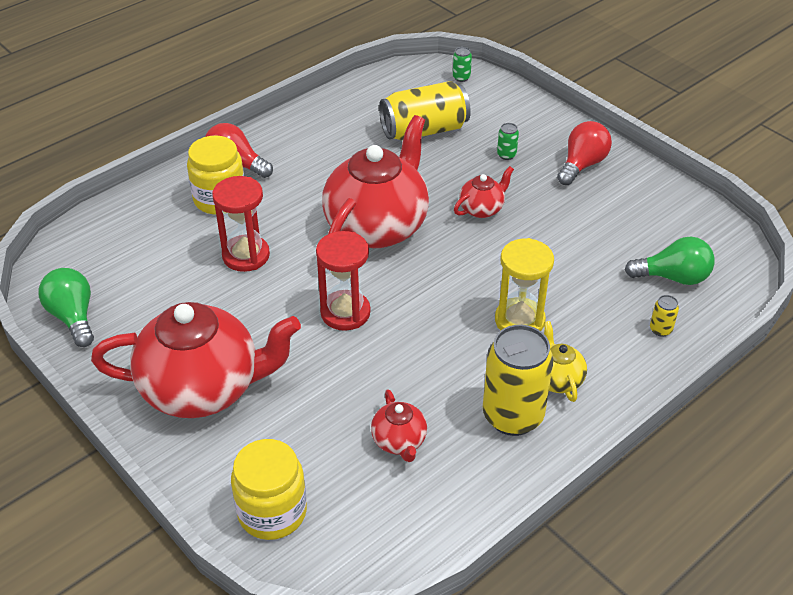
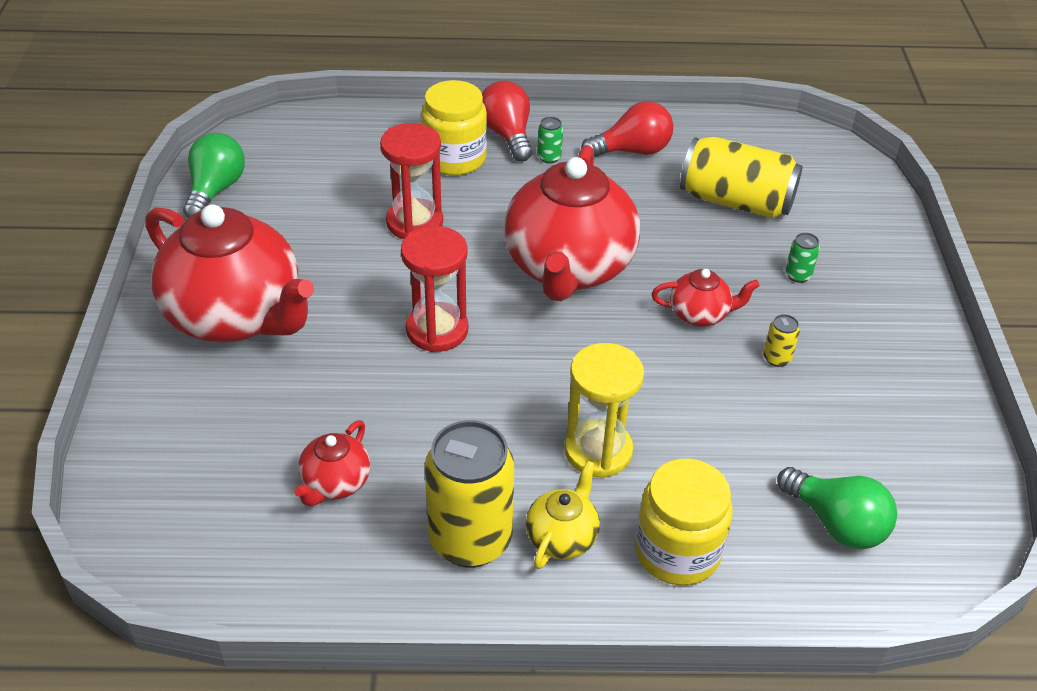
camera: 40 degrees right, 0 degrees up
yellow jar [231,439,307,540] -> yellow jar moved to [635,459,733,585]
red teapot [322,115,429,248] -> red teapot turned 120 degrees clockwise [503,145,640,301]
green can [453,47,472,82] -> green can moved to [537,117,563,164]
red light bulb [557,121,612,185] -> red light bulb moved to [581,101,673,156]
yellow can [650,295,679,337] -> yellow can moved to [763,314,800,367]

